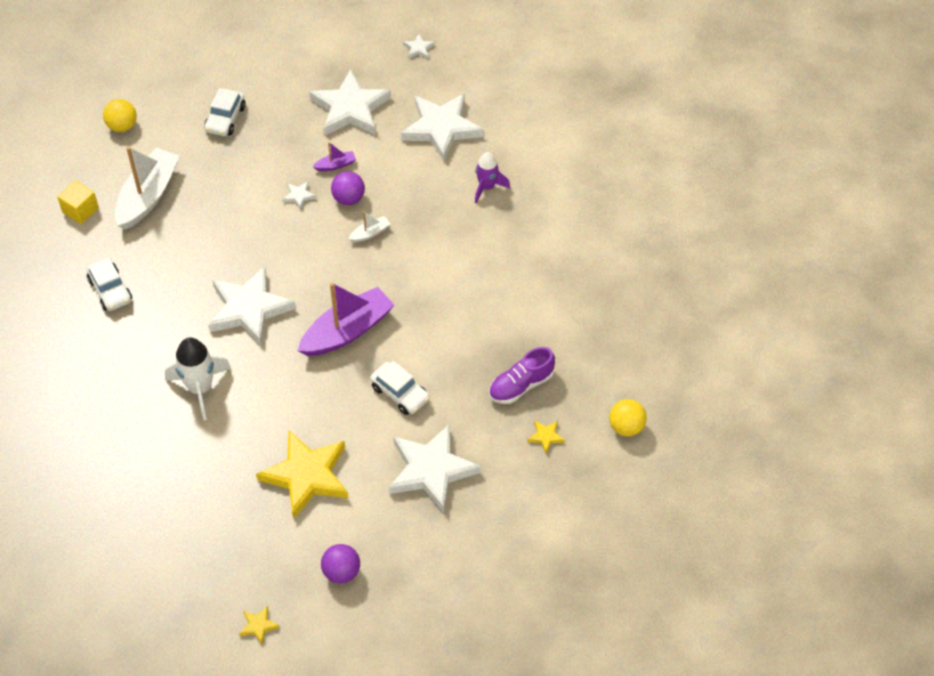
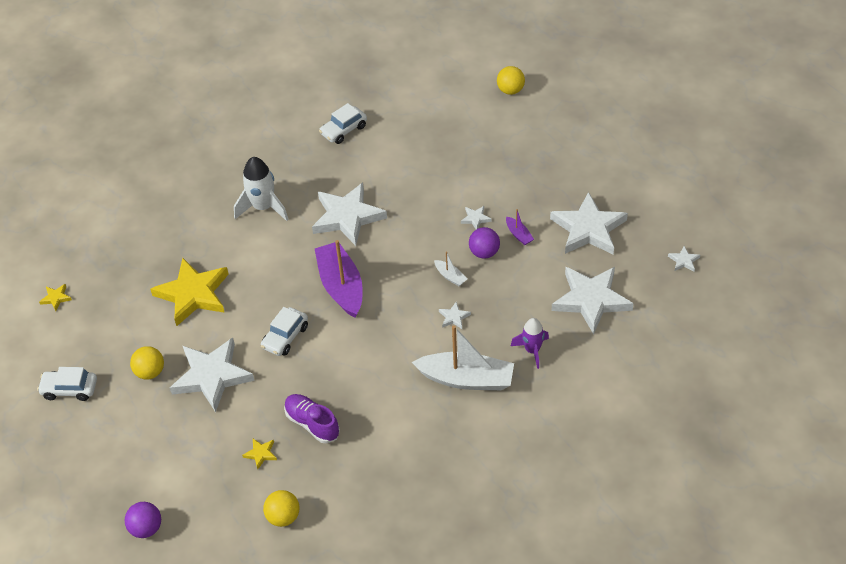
camera: 80 degrees right, 5 degrees down
yellow cube [57,180,99,224] -> none
white boat [115,147,180,230] -> white boat moved to [412,325,514,390]
white car [204,88,246,136] -> white car moved to [37,367,97,401]
purple boat [297,283,395,356] -> purple boat turned 150 degrees counterclockwise [315,240,363,318]
purple ball [321,544,360,584] -> purple ball moved to [124,502,161,538]
none -> yellow ball [130,346,164,379]
none -> white star [439,302,471,329]

